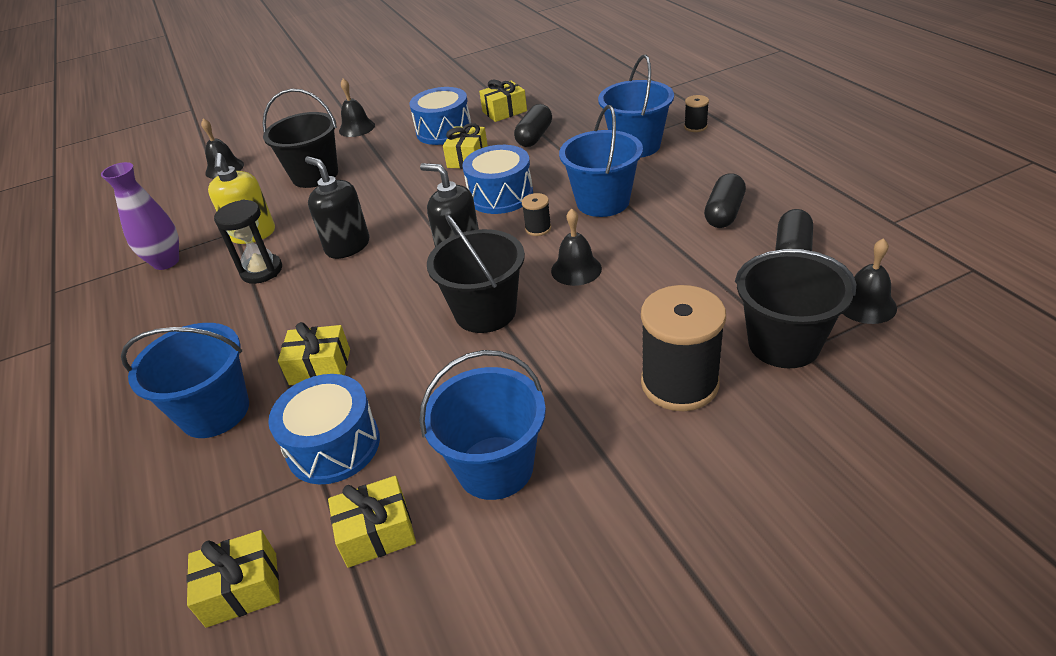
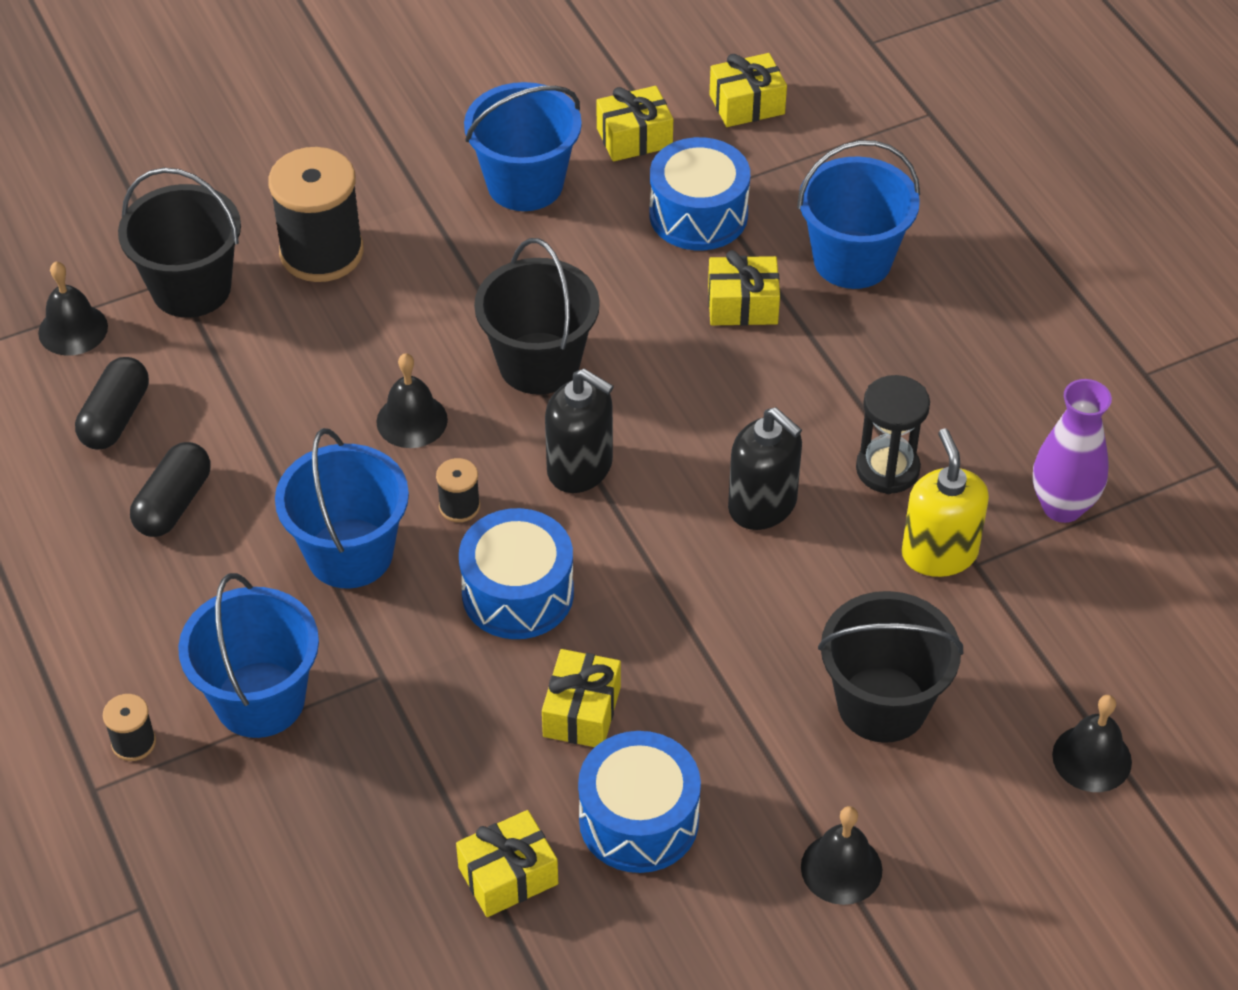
camera: 175 degrees right, 10 degrees up
black capsule [514,104,552,147] -> none

